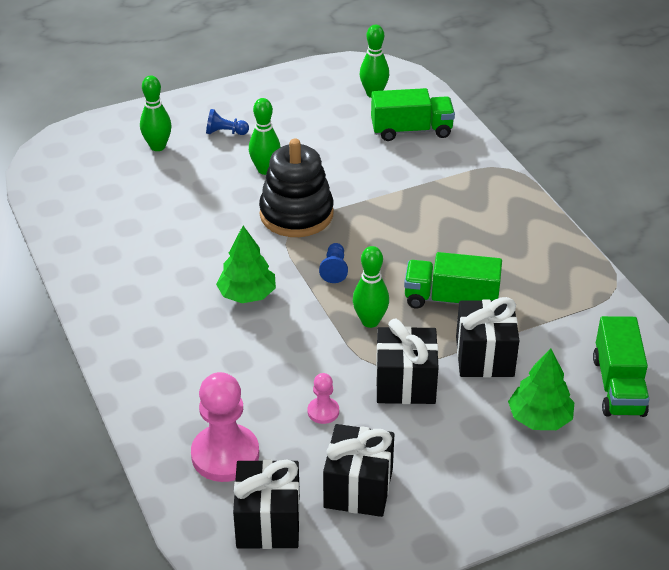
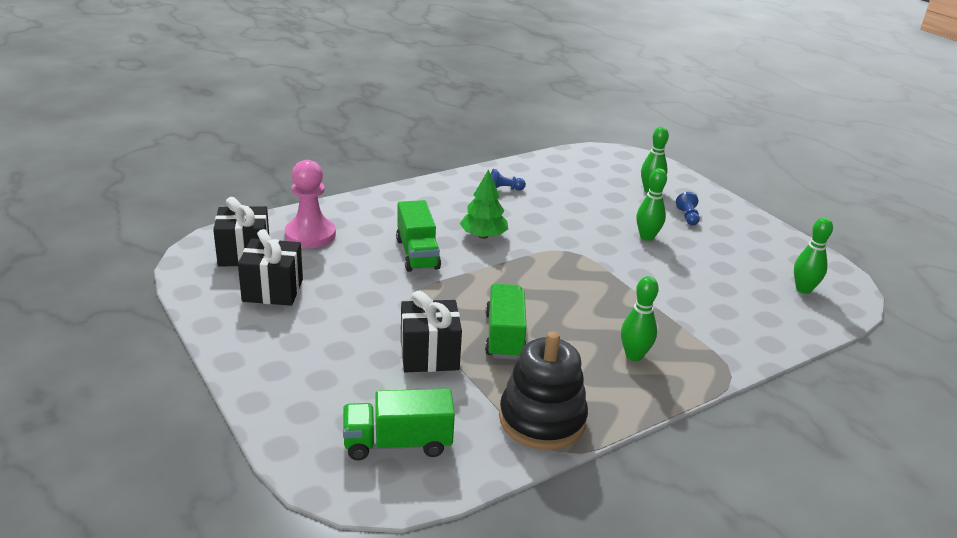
camera: 80 degrees right, 10 degrees down
black stacking toy [259,139,334,237] -> black stacking toy moved to [499,331,588,450]
pink pawn [308,373,339,424] -> none
blue pawn [319,243,348,283] -> blue pawn moved to [491,169,526,191]
green bowling pin [353,246,389,328] -> green bowling pin moved to [621,276,659,361]
green truck [371,88,455,141] -> green truck moved to [396,200,441,272]
black gift [376,319,439,404] -> none
green tree [508,348,574,430] -> none

